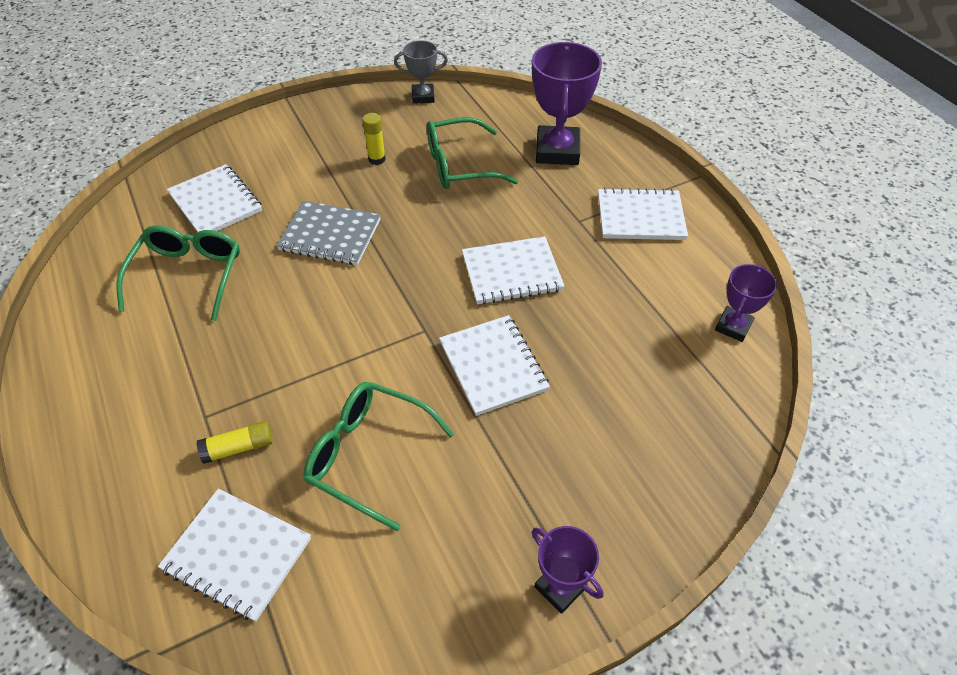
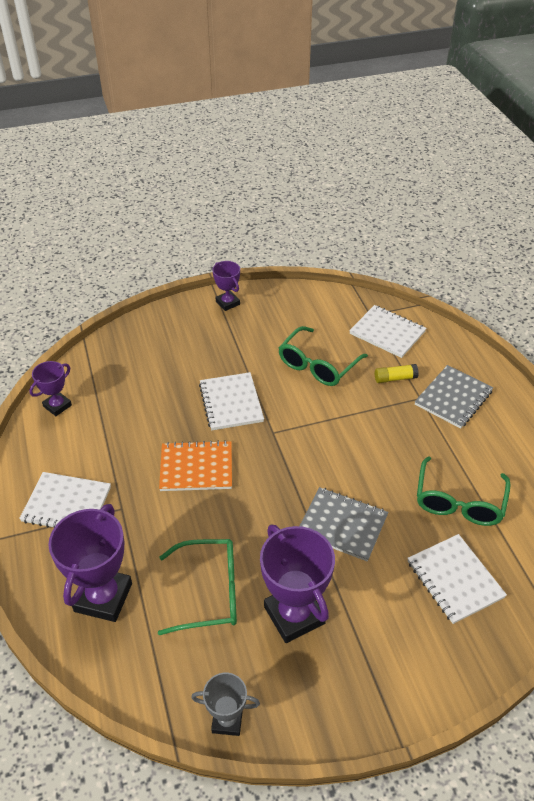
camera: 170 degrees left, 5 degrees down
green glasses [303,382,454,531] -> green glasses turned 90 degrees clockwise [279,326,368,386]
yellow glue stick [362,113,386,165] -> purple trophy [260,525,335,643]
white notebook [462,236,565,305] -> orange notebook [159,440,232,491]
none -> grey notebook [415,365,493,429]

